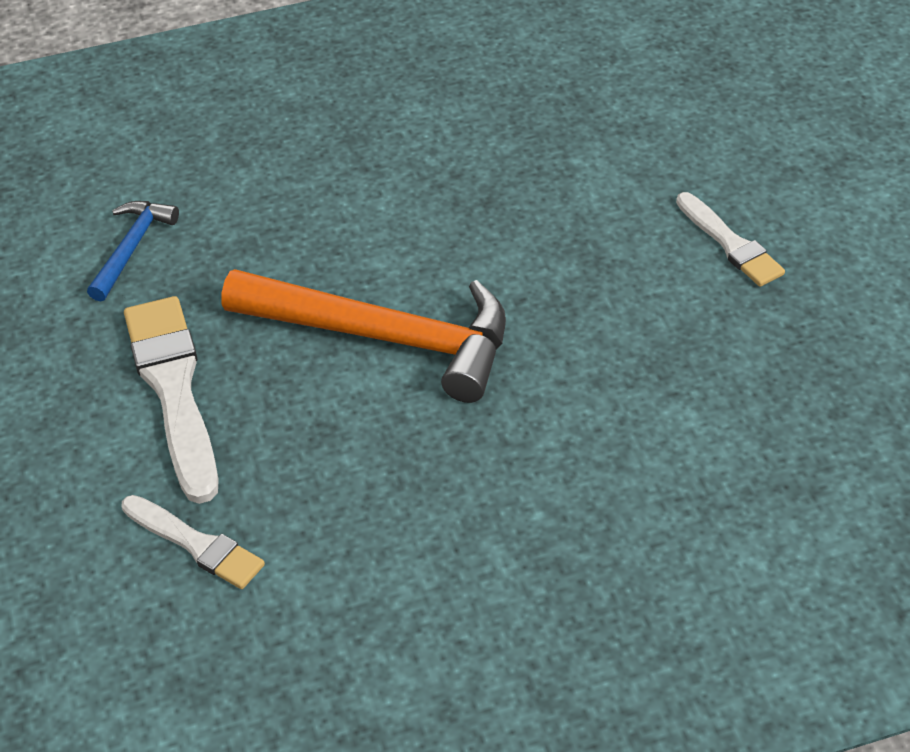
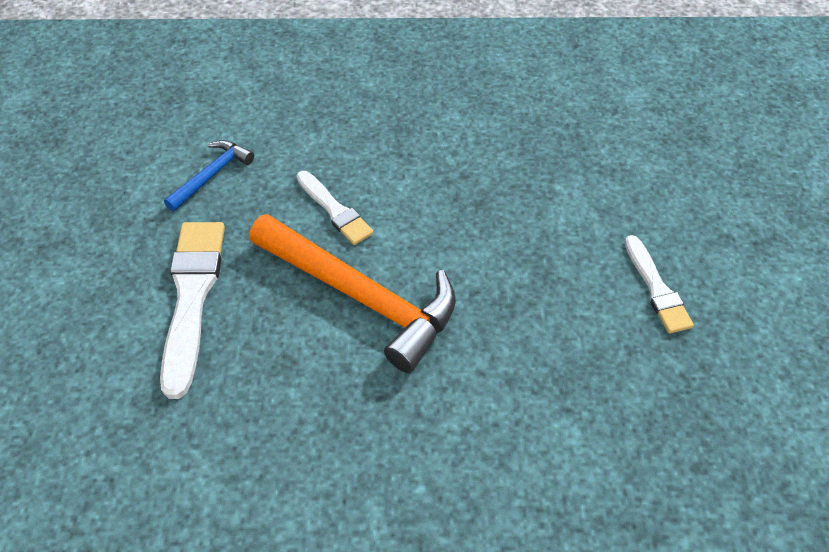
camera: 15 degrees right, 5 degrees up
white brush [121,495,265,589] -> white brush moved to [296,171,374,245]

